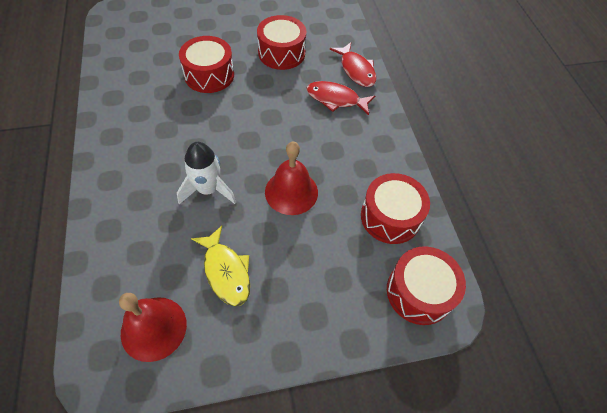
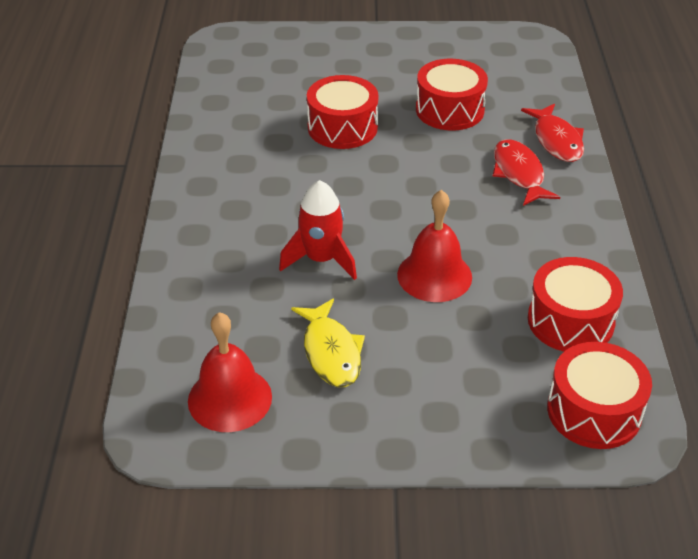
camera: 15 degrees right, 15 degrees down
white rocket [177,142,236,204] -> red rocket [279,180,357,280]
red fish [306,81,375,115] -> red fish turned 45 degrees clockwise [493,139,560,206]

